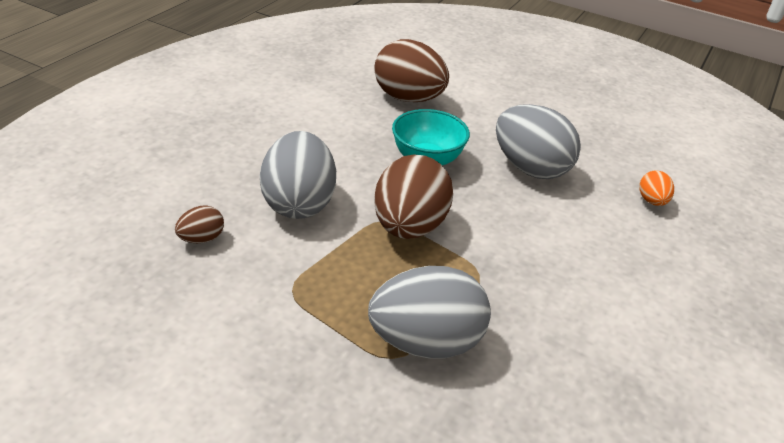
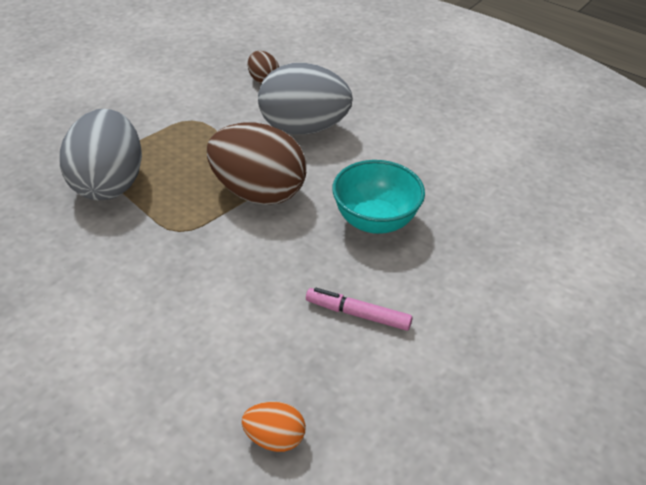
camera: 100 degrees right, 5 degrees up
brown egg [374,39,449,102] -> none
grey egg [496,104,581,179] -> pink marker [306,288,413,331]

